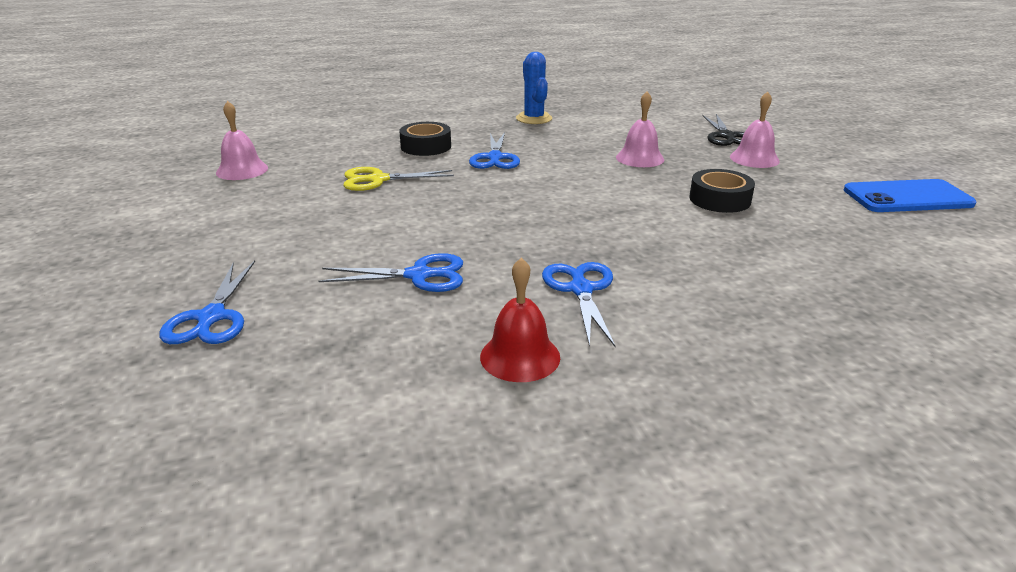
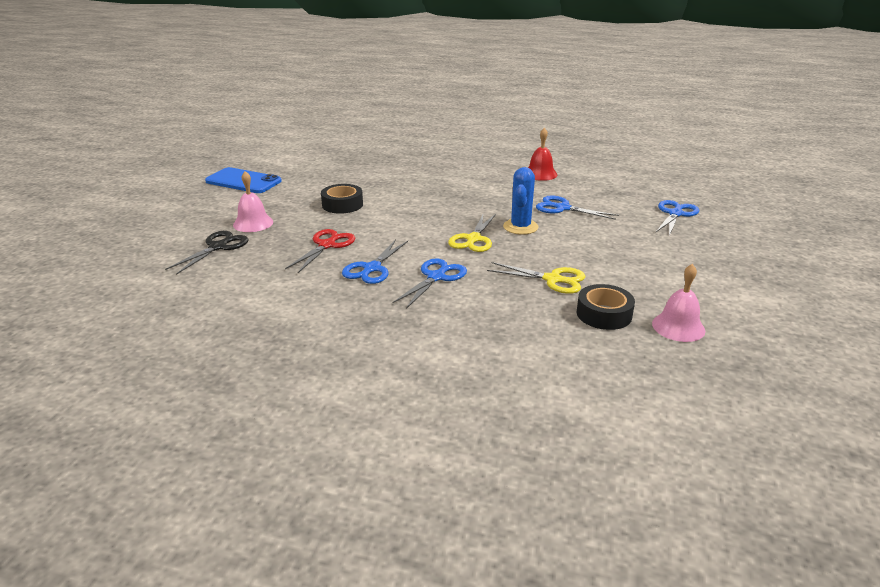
camera: 150 degrees left, 0 degrees up
black tape [399,122,451,156] -> black tape moved to [577,284,635,330]
blue cactus [516,52,552,124] -> blue cactus moved to [503,167,538,235]
blue scissors [542,262,615,347] -> blue scissors moved to [342,239,408,284]
pink bell [616,91,664,167] -> red scissors [285,229,355,273]
none -> yellow scissors [448,213,496,252]

